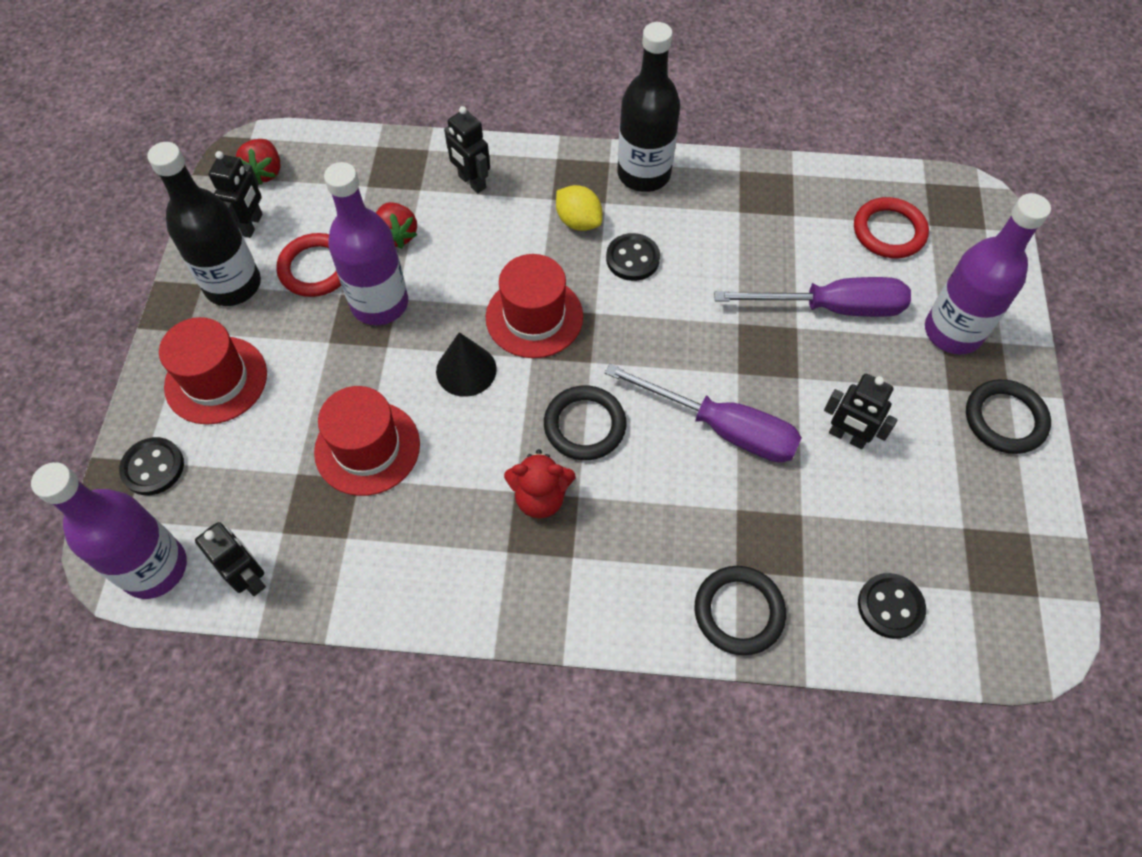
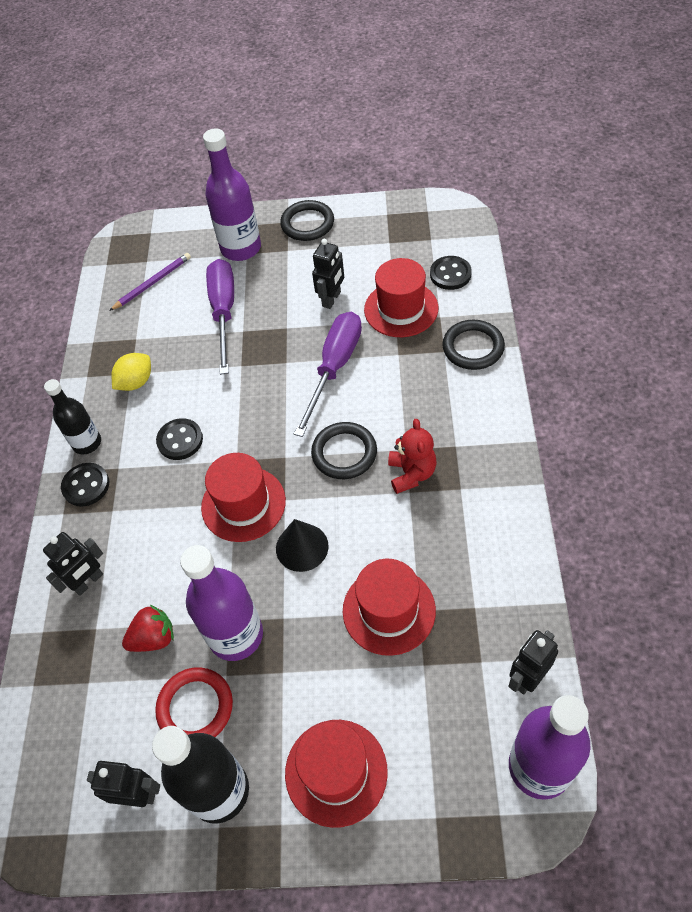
camera: 90 degrees left, 5 degrees down
black button [119,437,184,495] -> black button moved to [61,463,109,507]
red strawberry [236,139,281,185] -> none
yellow lemon [556,185,602,231] -> yellow lemon moved to [111,353,151,391]
black bottle [617,22,680,192] -> black bottle [44,379,101,454], size x0.63
red ring [854,197,929,258] -> purple pencil [109,253,191,311]
none -> red hat [364,258,438,337]

